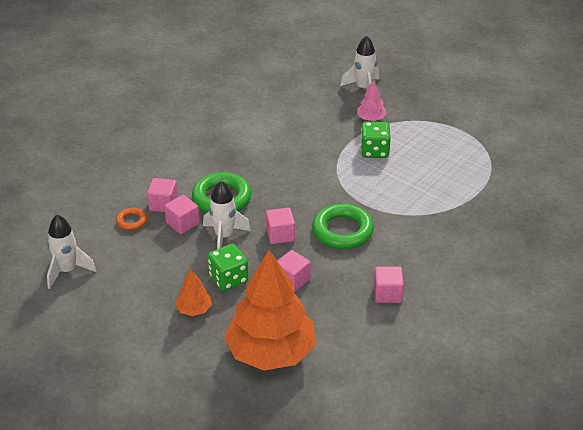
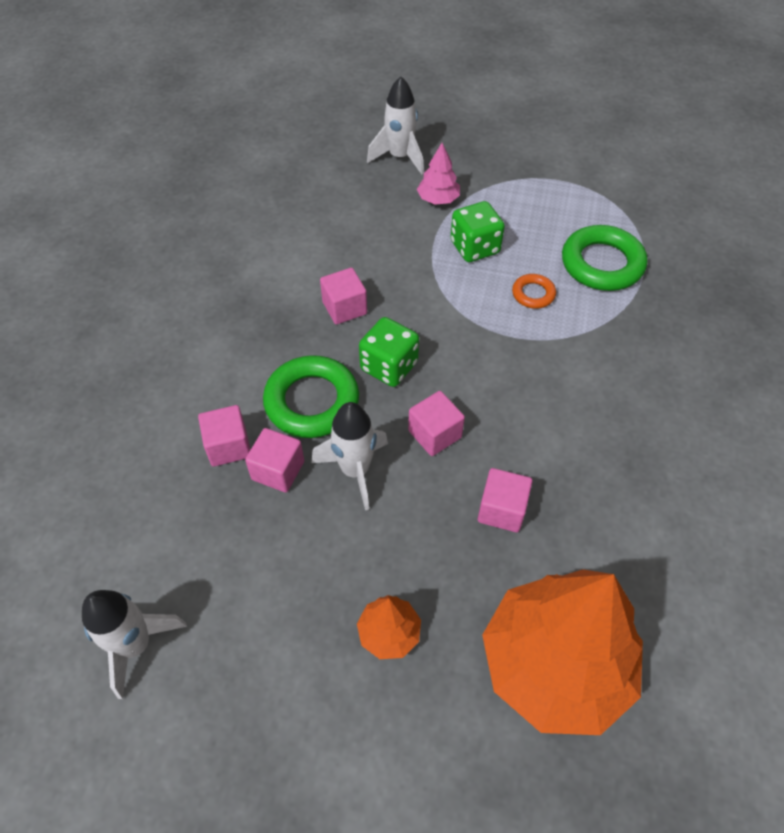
camera: 25 degrees left, 15 degrees up
orange ring [116,207,147,230] -> orange ring moved to [512,274,556,309]
green dice [208,244,248,291] -> green dice moved to [359,317,419,387]
green ring [312,203,374,249] -> green ring moved to [562,225,647,291]
pink cube [374,266,404,303] -> pink cube moved to [320,268,367,325]

